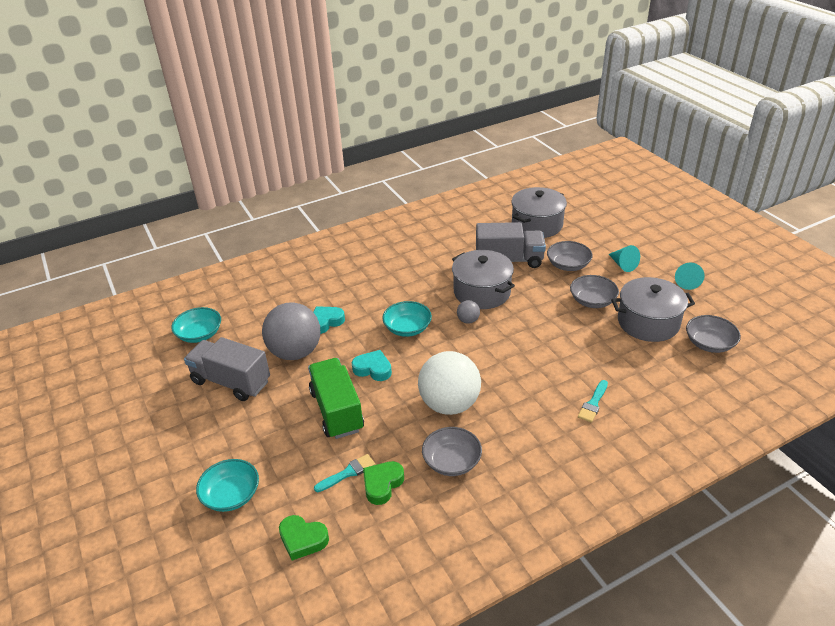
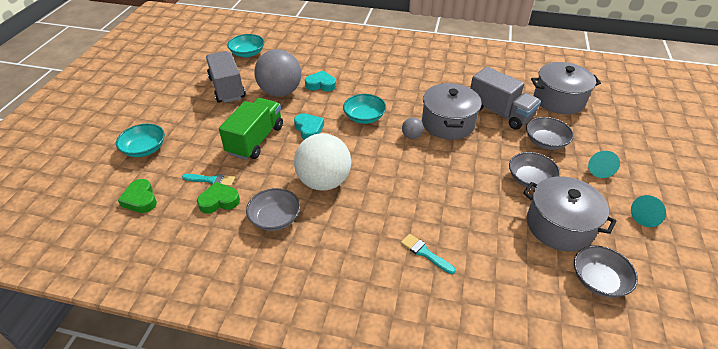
camera: 40 degrees right, 5 degrees up
turquoise brush [578,380,608,422] -> turquoise brush turned 60 degrees clockwise [401,234,456,274]

